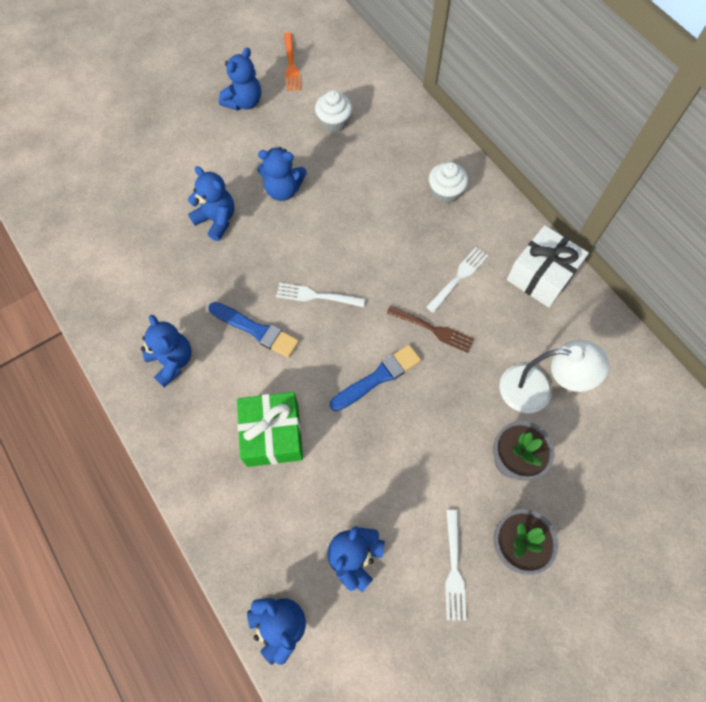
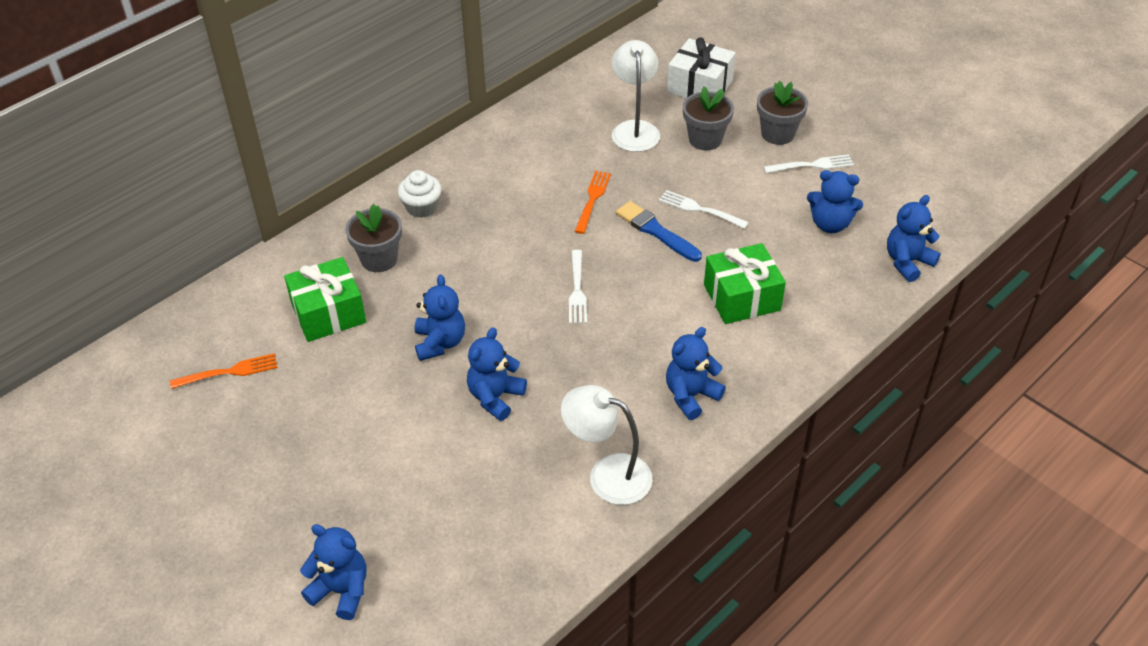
camera: 100 degrees left, 20 degrees down
blue brush [208,302,299,358] -> none
blue teddy bear [219,48,261,111] -> blue teddy bear moved to [300,524,366,620]
white cupcake [315,90,352,132] -> green gift [284,257,366,342]
brown fork [387,305,474,353] -> orange fork [574,171,611,234]
white fork [426,247,488,313] -> white fork moved to [659,190,749,229]
white gift [507,225,589,307] -> white gift moved to [667,37,736,98]
none -> grey flower pot [345,204,402,272]
none -> white lamp [561,385,653,505]

